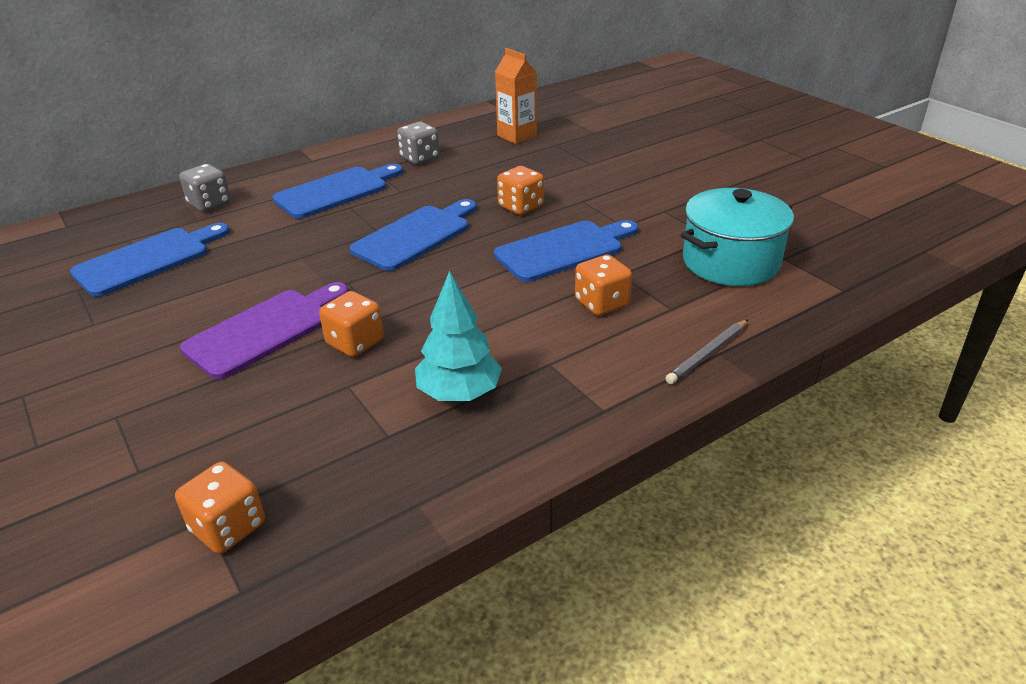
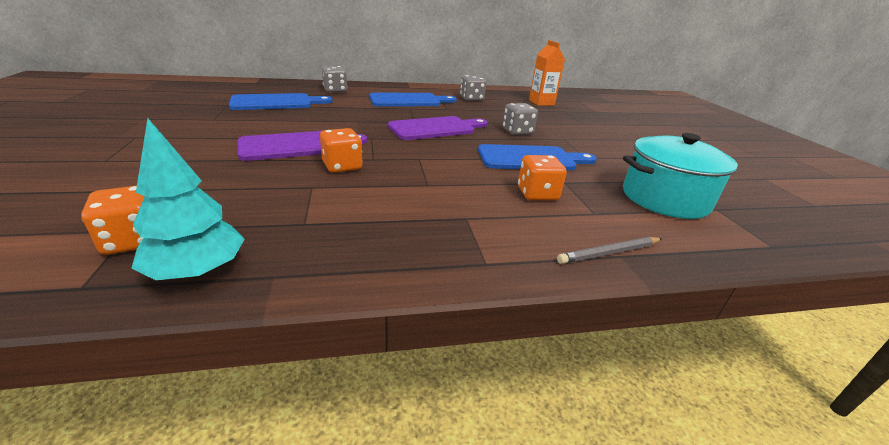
camera: 20 degrees right, 5 degrees down
blue cutting board [350,199,477,271] -> purple cutting board [388,116,488,140]
turquoise tree [415,271,502,401] -> turquoise tree moved to [131,118,245,280]
orange dice [497,166,544,215] -> grey dice [502,103,538,135]

